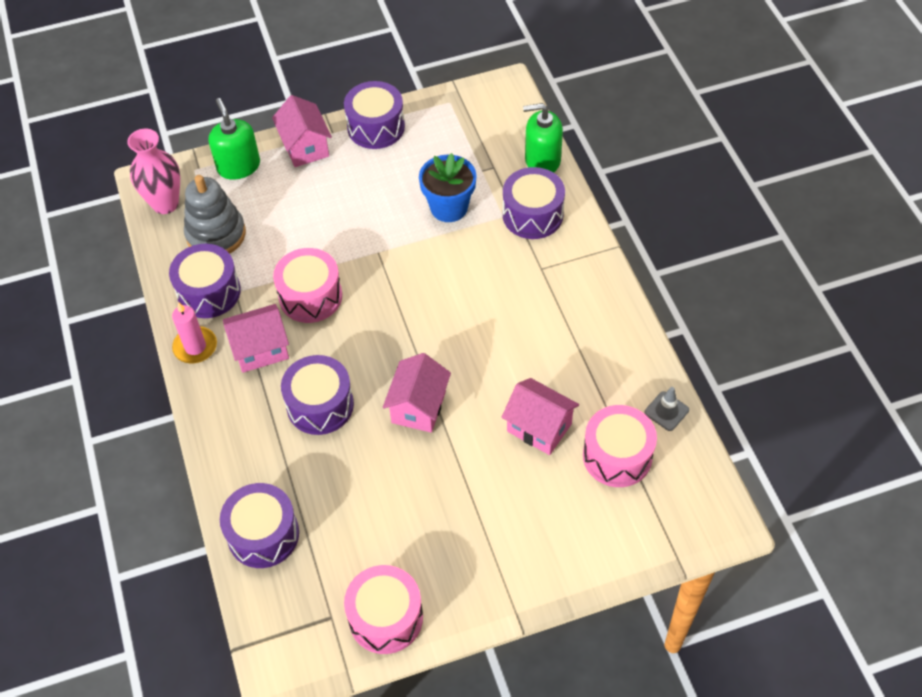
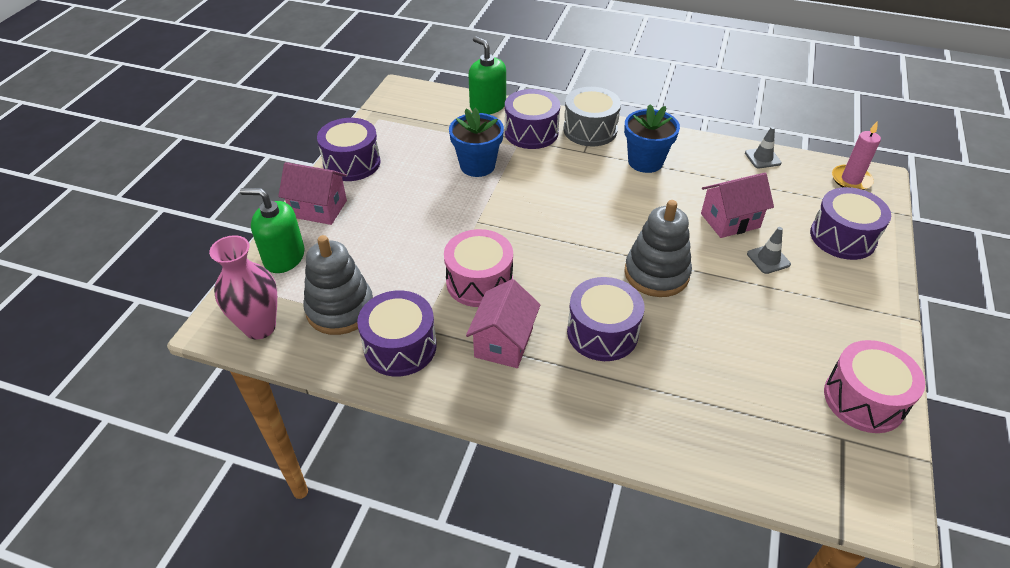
camera: 55 degrees left, 10 degrees down
pink candle [172,302,217,363] -> pink candle moved to [832,121,881,190]
purple drum [220,483,299,568] -> purple drum moved to [810,187,891,260]
pink house [383,353,451,433] -> grey stacking toy [624,200,692,297]
green soap dispenser [523,103,563,173] -> green soap dispenser turned 105 degrees clockwise [469,36,506,114]
pink drum [583,405,657,487] -> none
none -> grey drum [563,87,621,146]
none -> blue flower pot [624,104,680,173]
none -> grey traffic cone [747,227,791,274]

